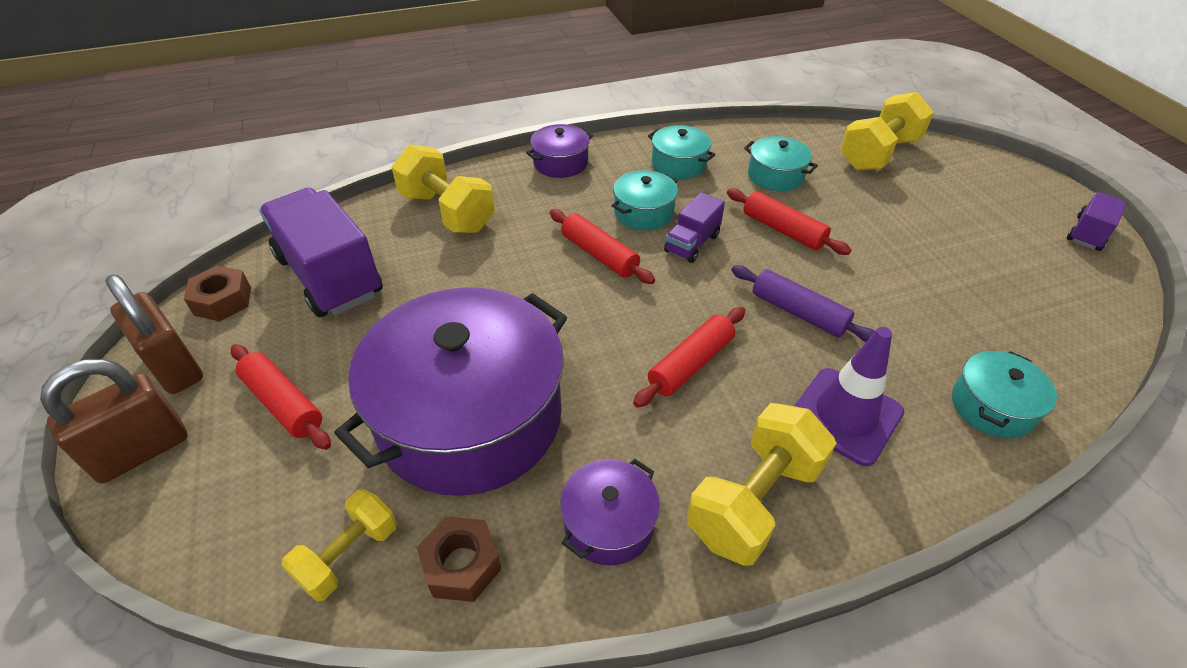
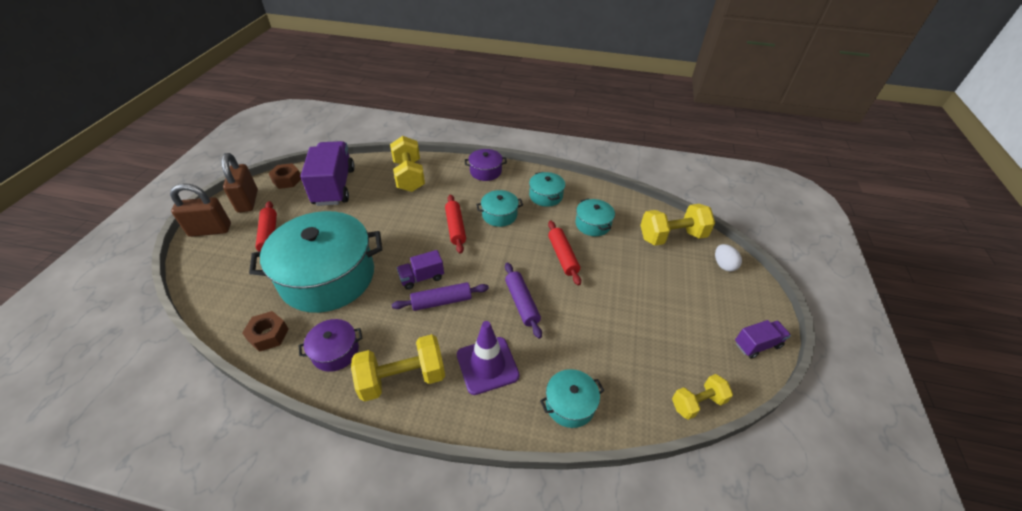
camera: 30 degrees right, 0 degrees up
yellow dumbbell [282,489,397,601] -> yellow dumbbell moved to [672,374,733,420]
purple pot [334,287,567,496] -> turquoise pot [249,211,382,313]
red rolling pin [633,307,745,408] -> purple rolling pin [392,282,489,311]
purple truck [664,192,725,263] -> purple truck moved to [397,250,444,290]
none -> white egg [715,244,742,271]

